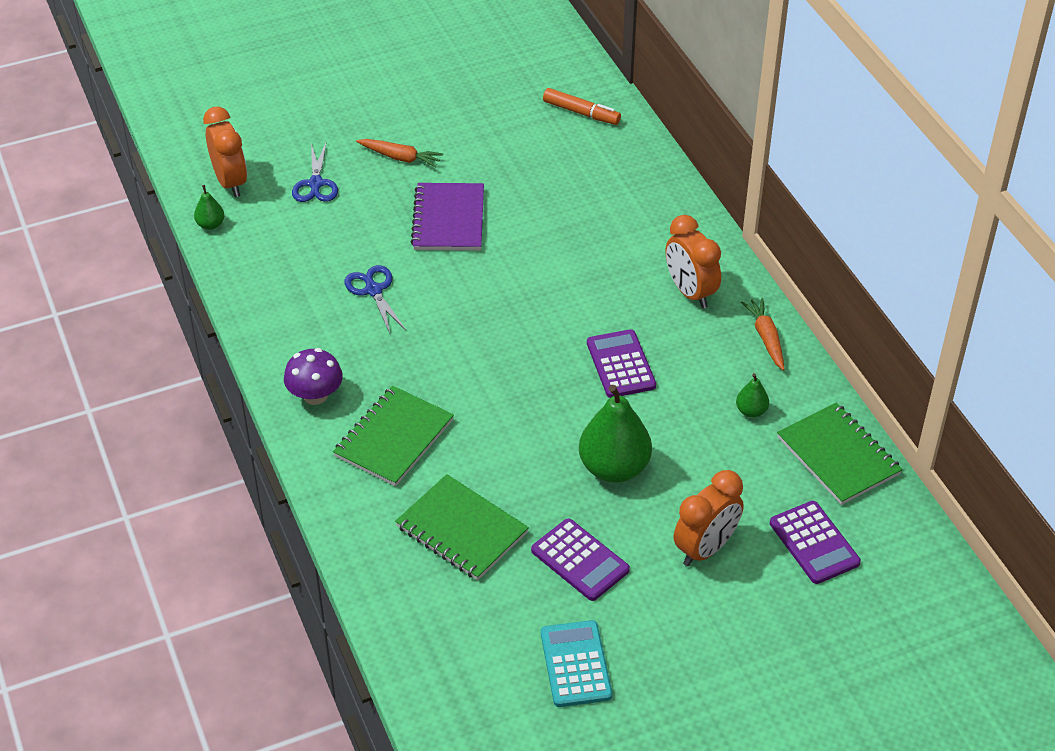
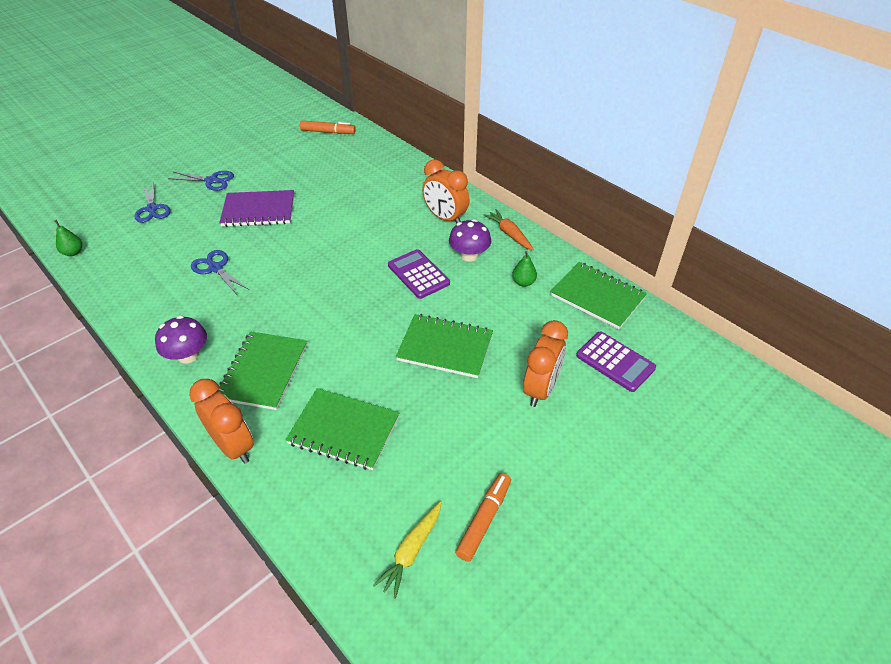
camera: 20 degrees left, 0 degrees up
orange clock [203,107,247,197] -> orange clock moved to [189,379,254,464]
orange carrot [356,139,443,168] -> blue scissors [168,171,234,191]
purple notebook [411,183,484,251] -> purple notebook turned 75 degrees counterclockwise [219,190,294,227]
purple calculator [531,518,630,601] -> none
turquoise calculator [541,620,612,707] -> orange marker [455,473,511,562]
green pear [579,385,652,483] -> green notebook [396,314,493,378]
none -> yellow carrot [373,502,442,599]
none -> purple mushroom [449,219,491,262]

